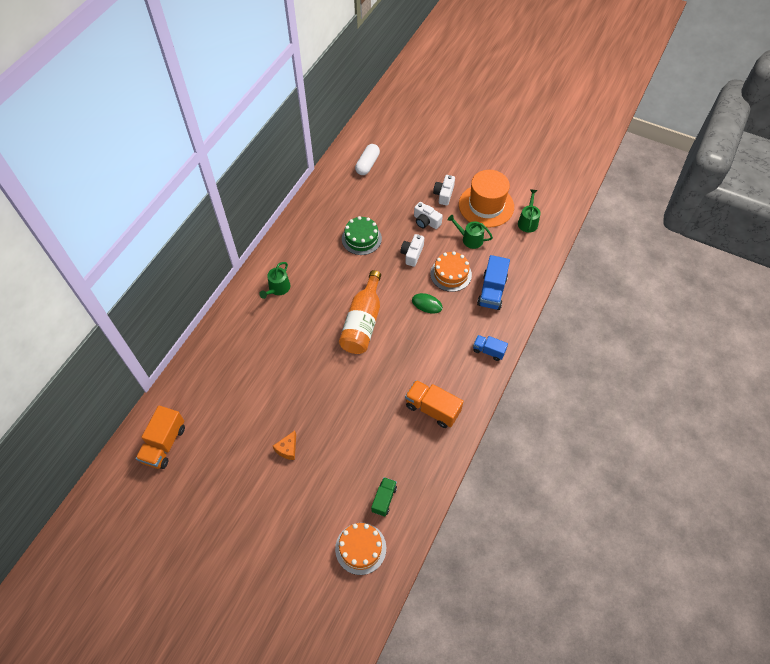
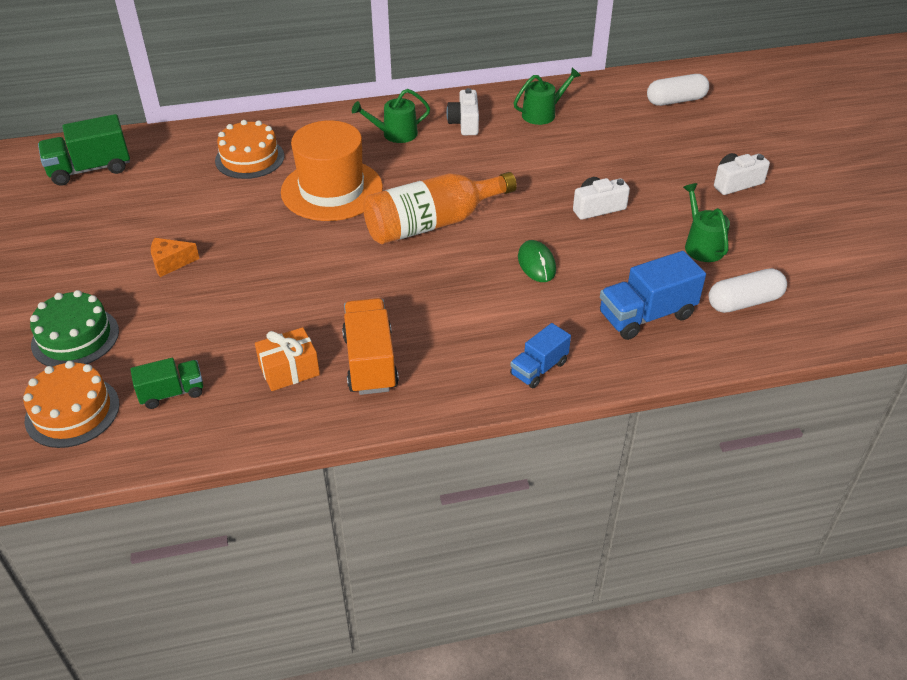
camera: 50 degrees right, 15 degrees down
orange truck [136,405,185,469] -> green truck [38,114,130,186]
green cake [342,216,382,255] -> green cake moved to [30,290,119,367]
white camera [414,202,443,229] -> white camera moved to [446,88,479,135]
orange cake [430,251,472,292] -> orange cake moved to [215,120,285,179]
orange hat [459,170,514,228] -> orange hat moved to [281,120,383,221]
blue truck [473,335,508,361] -> blue truck turned 120 degrees counterclockwise [510,323,571,388]
green watering can [518,189,540,233] -> green watering can moved to [514,68,581,125]
none -> orange gift [255,327,320,391]
none -> white capsule [709,268,787,313]

